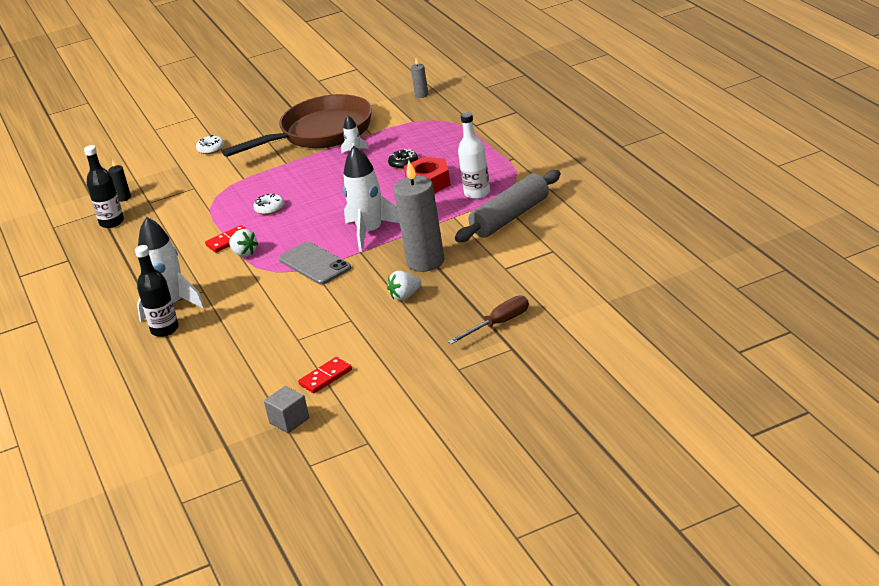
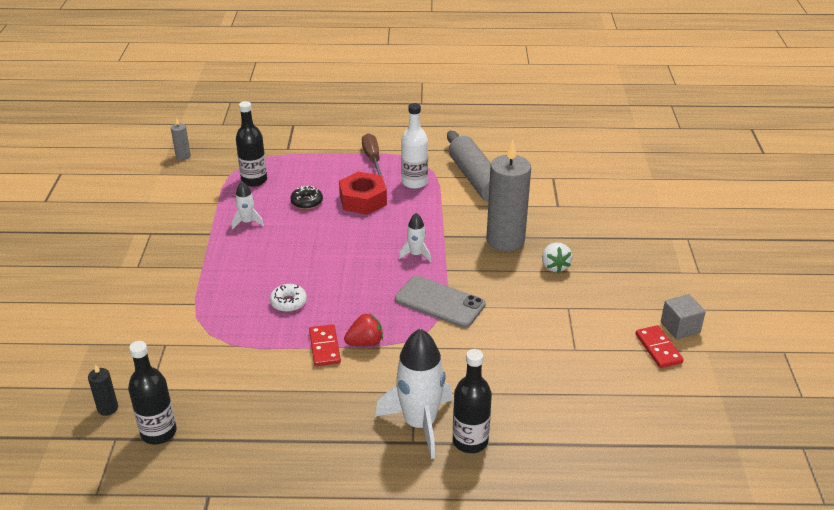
camera: 70 degrees left, 5 degrees up
white donut [196,135,224,154] -> none
brown pan [222,94,372,157] -> none
white strawberry [229,229,258,257] -> red strawberry [344,313,383,346]
grey cube [264,386,309,433] -> grey cube moved to [661,294,706,340]
grey phone [279,242,351,285] -> grey phone turned 45 degrees clockwise [395,276,486,328]
white rocket [343,146,399,252] -> white rocket [399,213,431,262], size x0.49
brown screwdriver [448,295,529,344] -> brown screwdriver moved to [362,133,384,180]
none -> black bottle [236,101,267,187]

